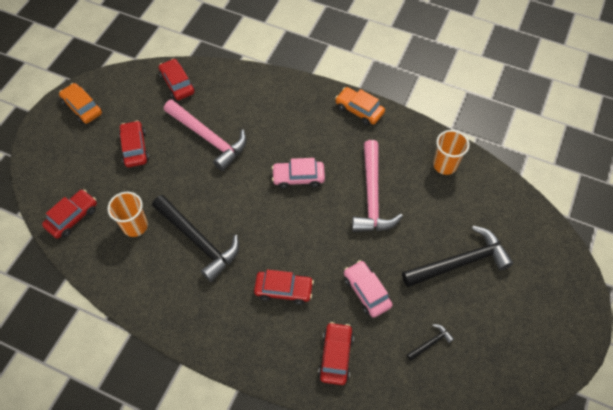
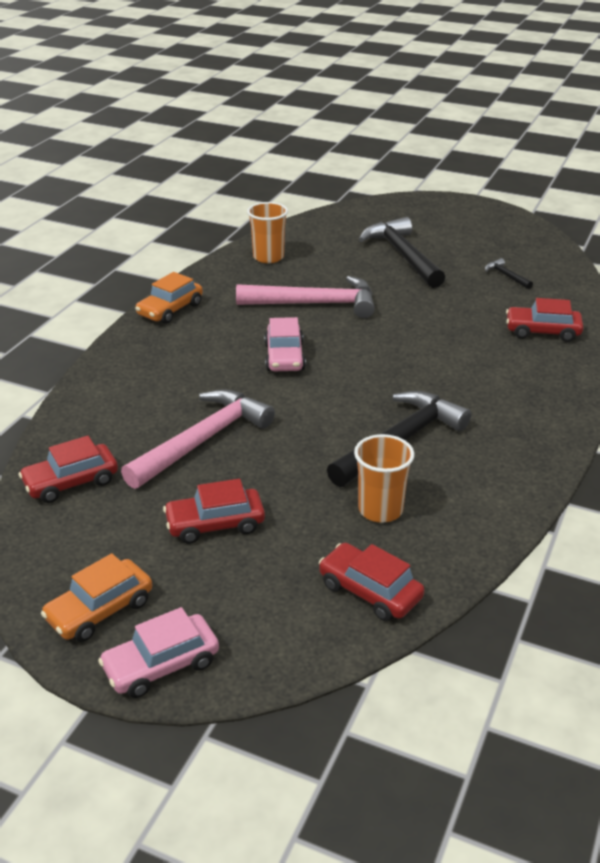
camera: 90 degrees left, 25 degrees down
red car [254,270,314,305] -> none
pink car [344,260,393,318] -> pink car moved to [98,607,219,698]

